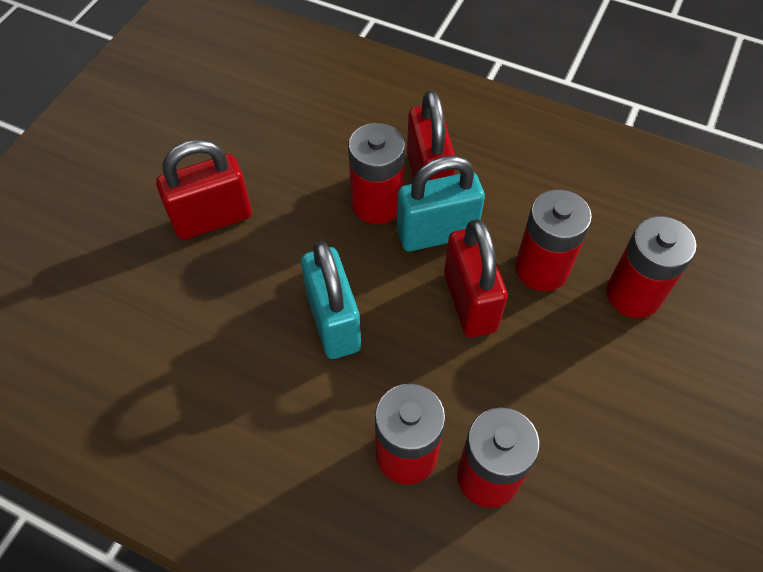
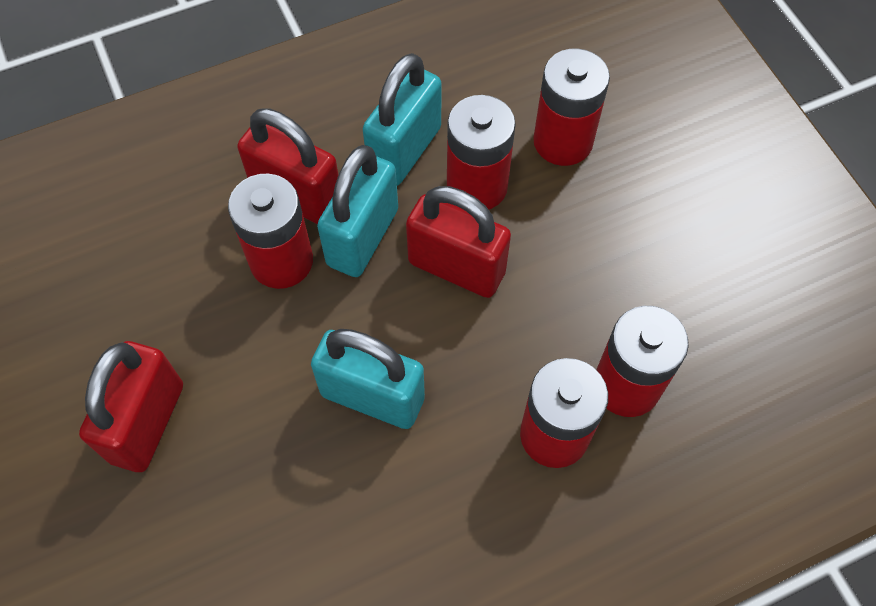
camera: 50 degrees left, 5 degrees up
none -> turquoise padlock [363,53,442,186]

